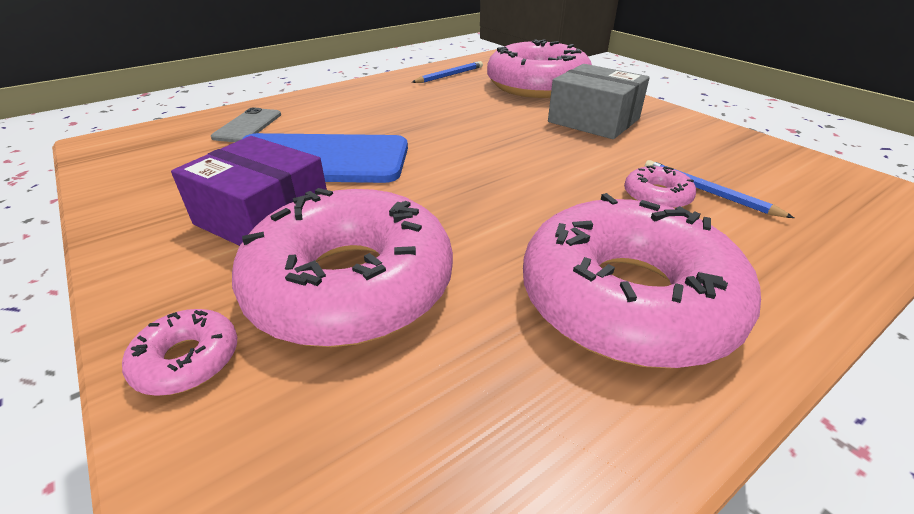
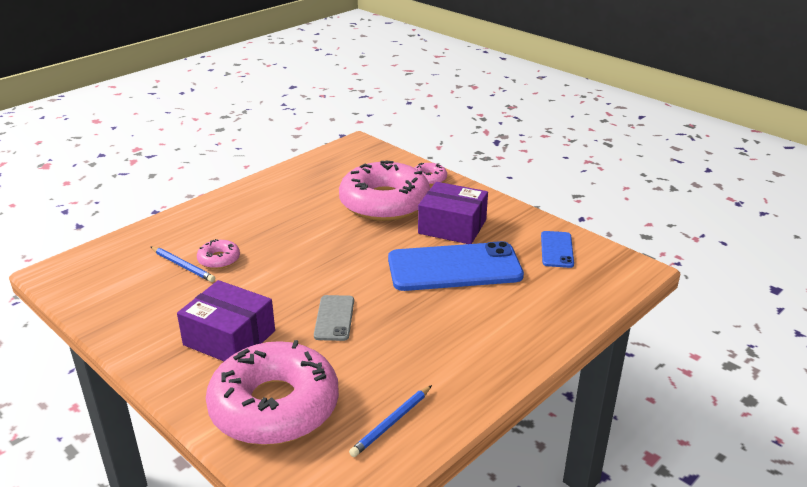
camera: 170 degrees right, 5 degrees down
grey phone [211,107,281,142] -> grey phone moved to [314,295,354,341]
pink donut [523,193,761,368] -> none
grey box [548,64,650,139] -> purple box [177,280,275,361]
none -> blue phone [541,231,574,268]

